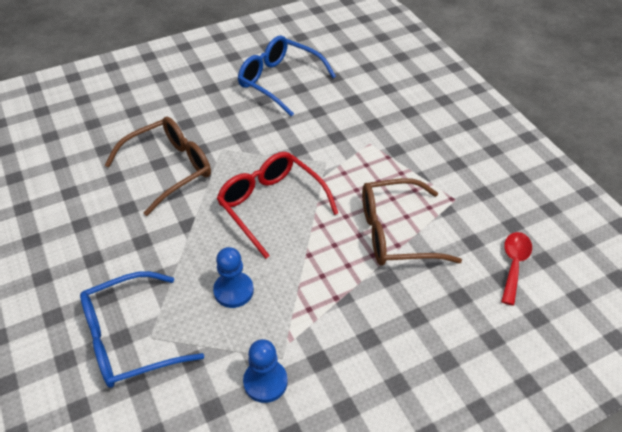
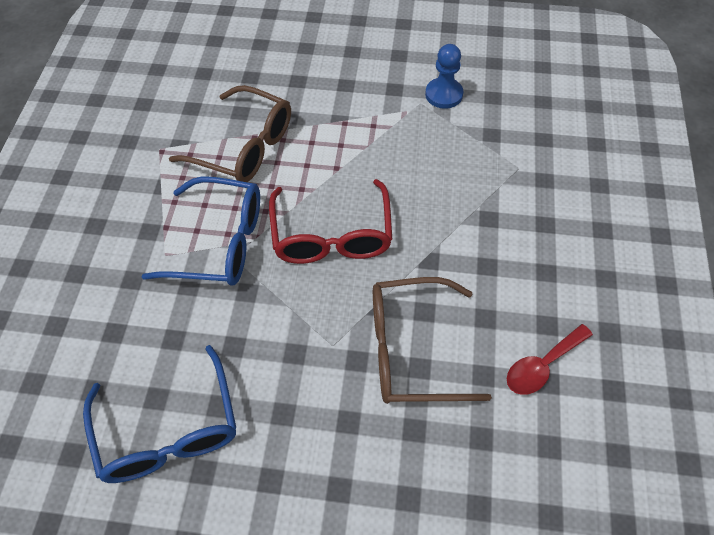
camera: 145 degrees left, 10 degrees up
blue glasses [80,271,204,388] -> blue glasses moved to [142,176,260,286]
blue pawn [213,247,254,308] -> none
red spoon [501,232,532,306] -> red spoon moved to [507,324,593,395]

